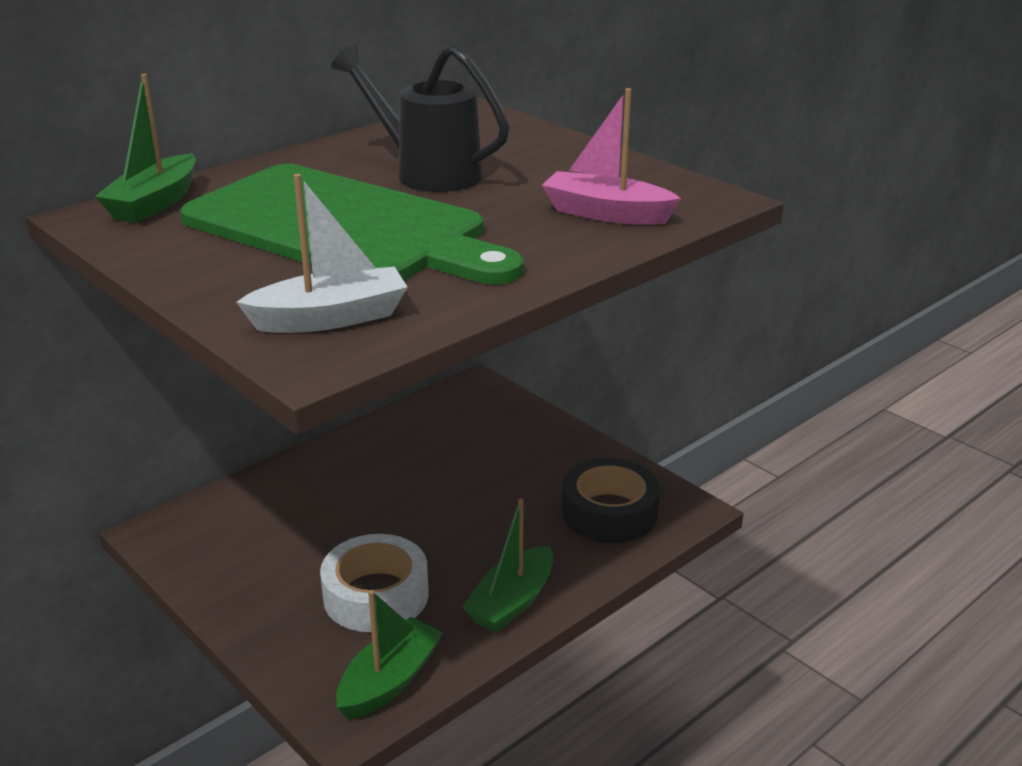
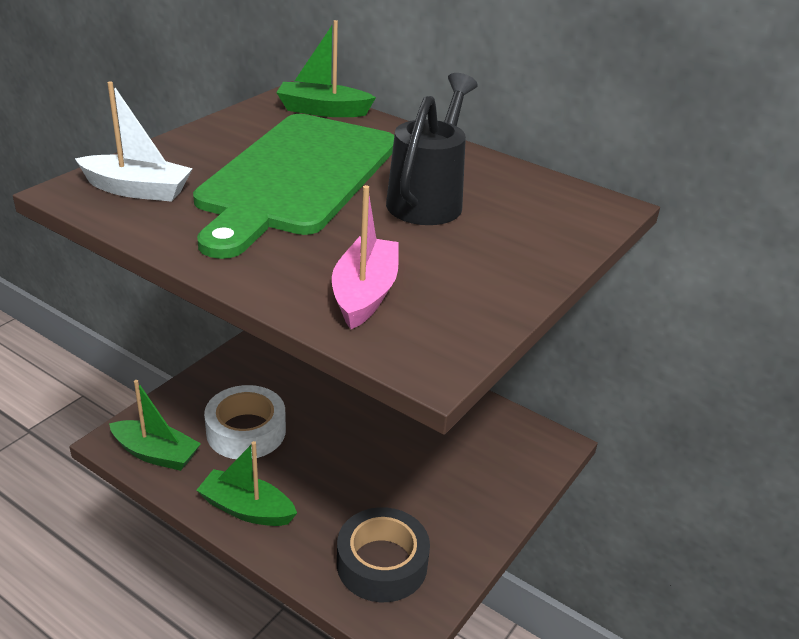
camera: 75 degrees right, 5 degrees up
white boat [236,174,408,333] -> white boat turned 45 degrees counterclockwise [75,81,193,202]

